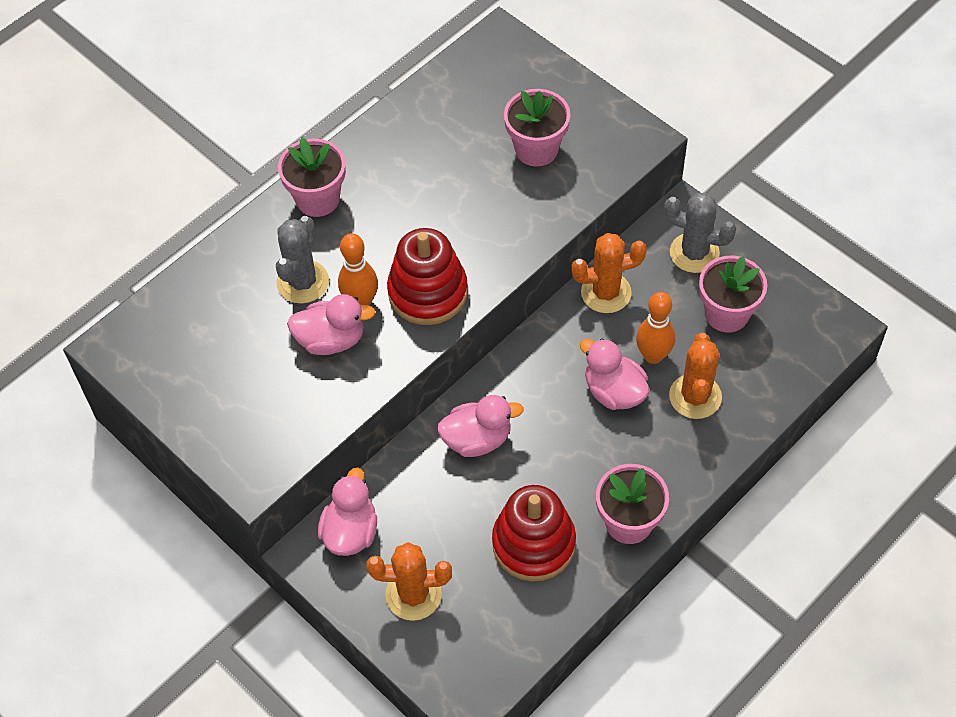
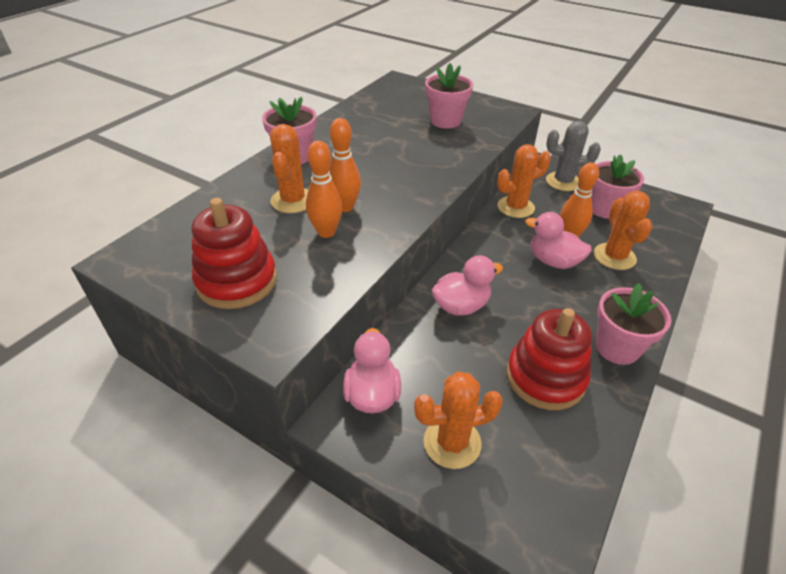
camera: 15 degrees left, 15 degrees down
grey cactus [276,216,329,304] -> orange cactus [270,124,308,213]
pink duck [287,294,376,355] -> orange bowling pin [306,141,342,238]
red stacking toy [387,228,468,325] -> red stacking toy moved to [192,198,277,309]

